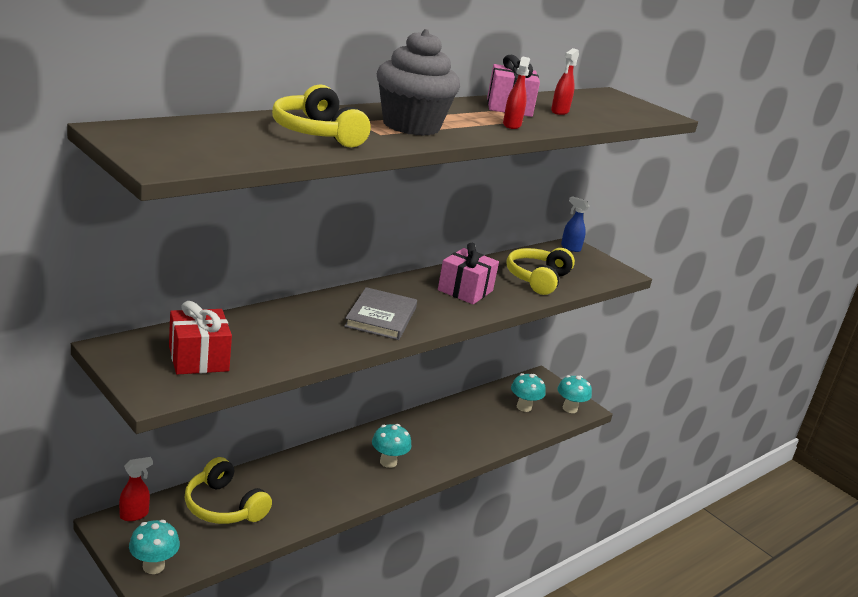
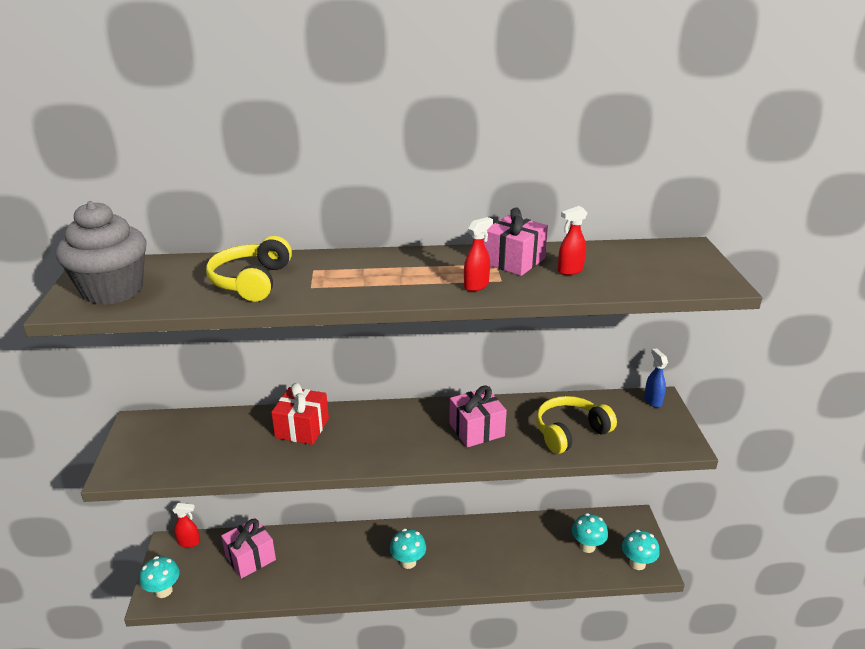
camera: 40 degrees right, 5 degrees up
red gift [169,301,232,375] -> red gift moved to [271,383,329,445]
yellow headphones [185,457,272,524] -> pink gift [221,518,276,579]
grey book [344,287,417,340] -> none
grey cupcake [377,29,460,136] -> grey cupcake moved to [56,201,147,305]

